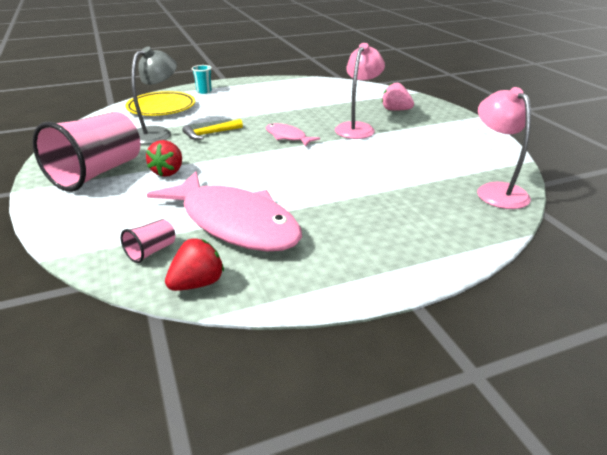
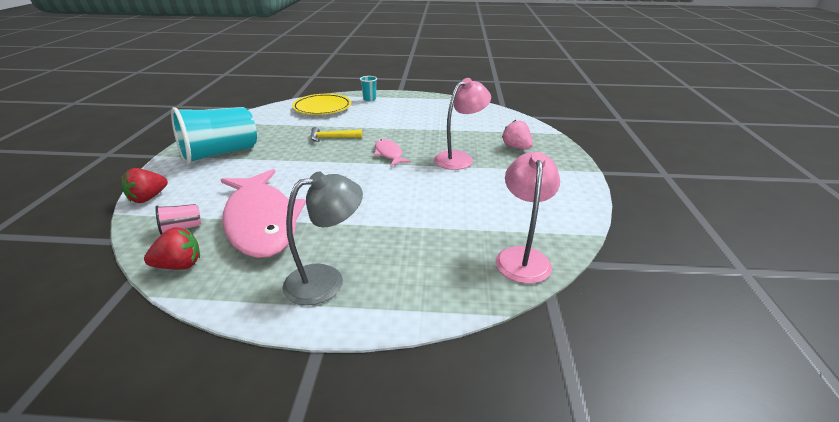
camera: 25 degrees right, 0 degrees up
pink cup [33,112,140,192] -> turquoise cup [171,107,257,165]
grey lamp [131,47,177,144] -> grey lamp moved to [283,172,363,305]
red strawberry [146,140,182,177] -> red strawberry moved to [121,168,168,203]

